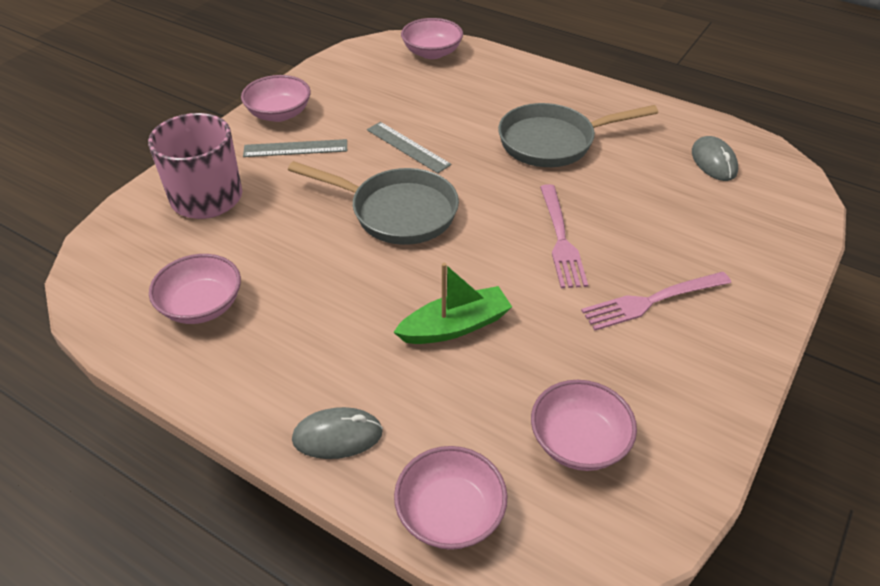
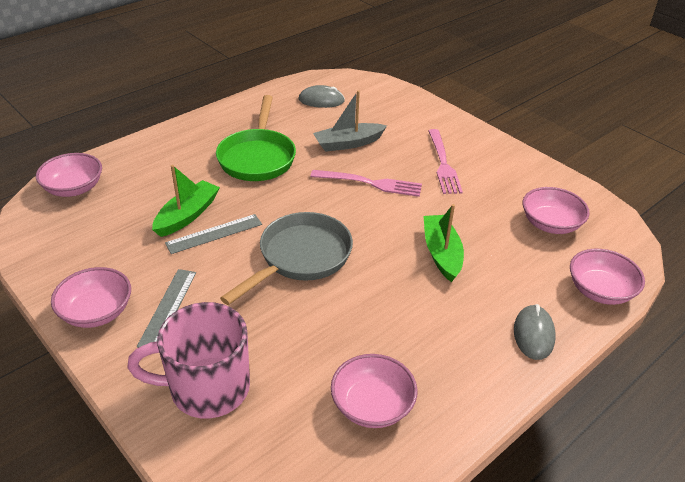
camera: 75 degrees left, 5 degrees down
grey pan [498,103,658,167] -> green pan [216,95,296,181]
none -> green boat [152,165,220,237]
none -> grey boat [313,90,387,152]

